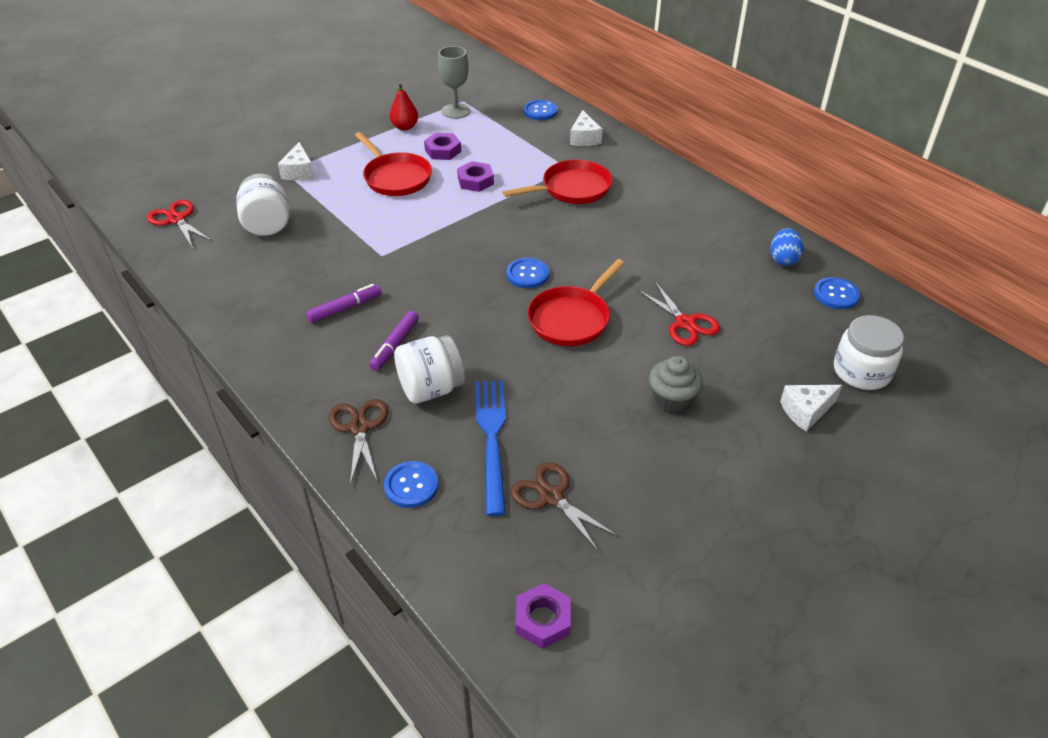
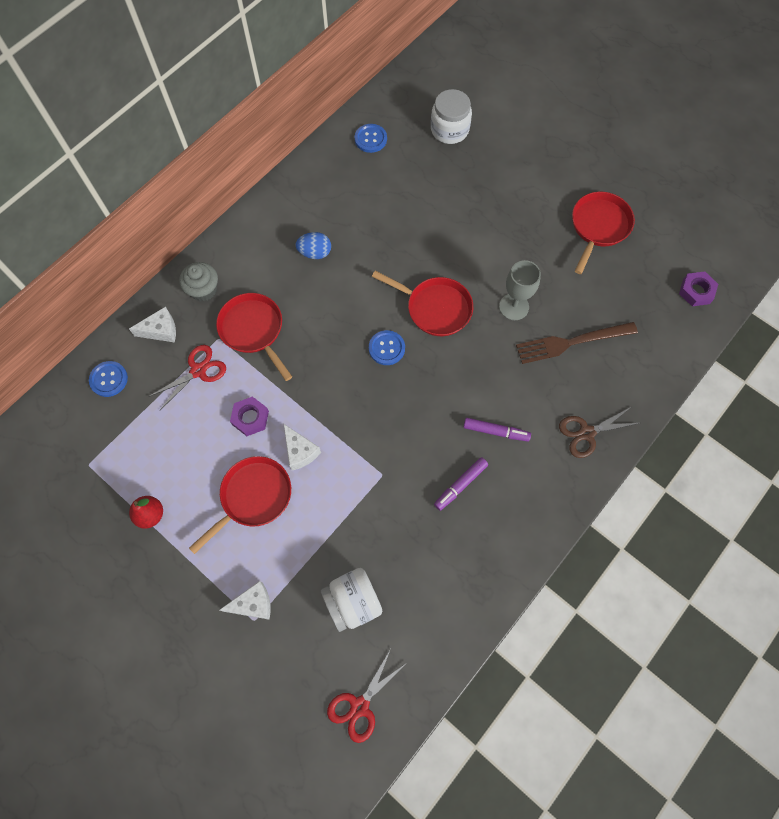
camera: 100 degrees left, 25 degrees up
purple marker [306,284,381,323] -> purple marker turned 90 degrees counterclockwise [434,457,488,511]
blue button [384,461,439,508] -> none
white jar [394,335,465,404] -> none
purple nut [424,133,461,160] -> none
grey goblet [438,46,470,119] -> grey goblet moved to [499,260,541,320]
blue fork [475,381,506,516] -> brown fork [516,322,638,364]
brown scissors [511,462,619,552] -> none
red scissors [637,282,720,346] -> red scissors moved to [148,345,226,410]
grey cupcake [649,356,703,413] -> grey cupcake moved to [179,262,218,301]
blue egg [770,228,804,266] -> blue egg moved to [295,232,331,259]
white cheese [780,385,842,432] -> white cheese moved to [284,424,321,470]
none -> red pan [572,192,635,274]

